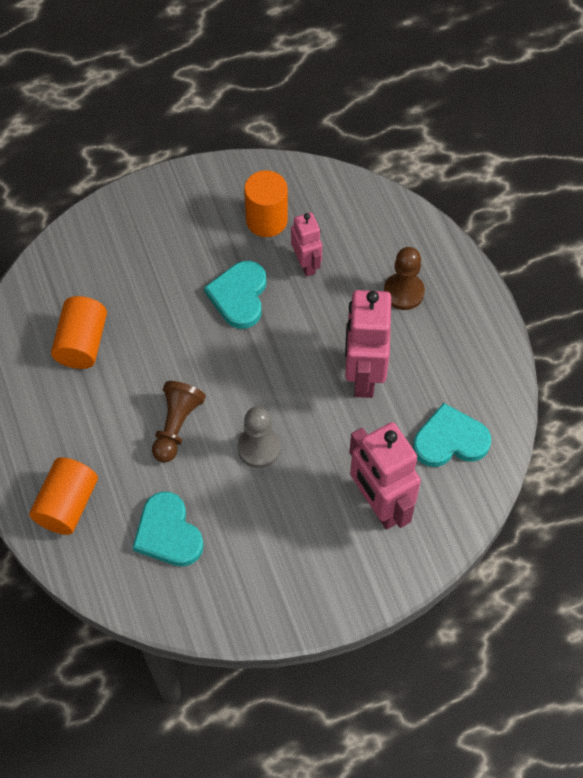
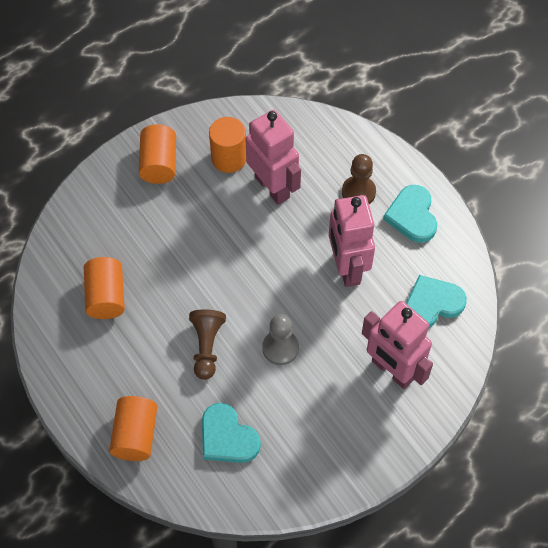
camera: 15 degrees left, 0 degrees up
turquoise heart [204,261,267,329] -> turquoise heart moved to [383,185,437,243]
pink robot [291,212,322,277] -> pink robot [245,110,301,205], size x1.73
none -> orange cylinder [139,124,176,184]

